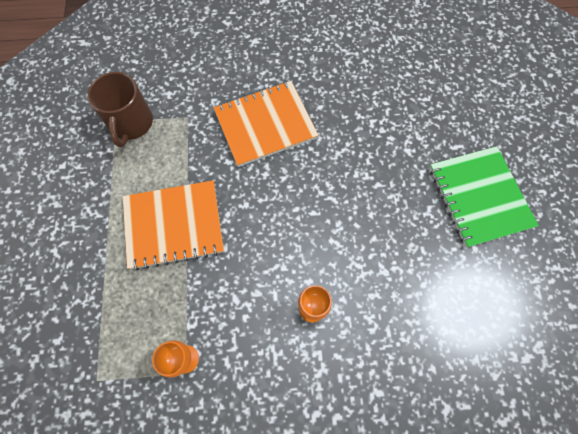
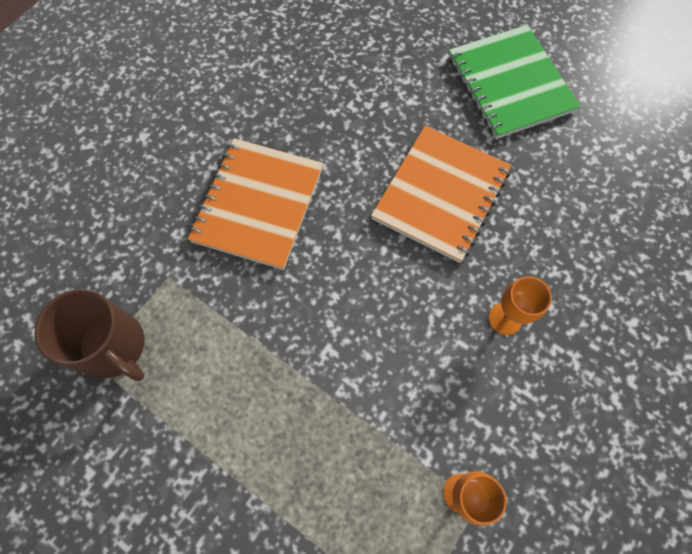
camera: 50 degrees left, 0 degrees up
orange notebook [123,181,224,271] -> orange notebook moved to [371,126,511,263]
green notebook [430,146,539,248] -> green notebook turned 45 degrees clockwise [449,25,581,139]

